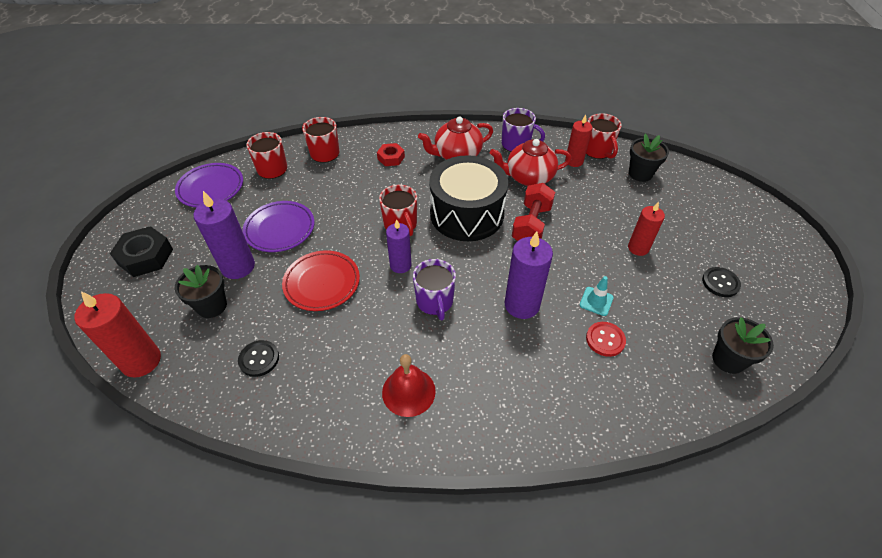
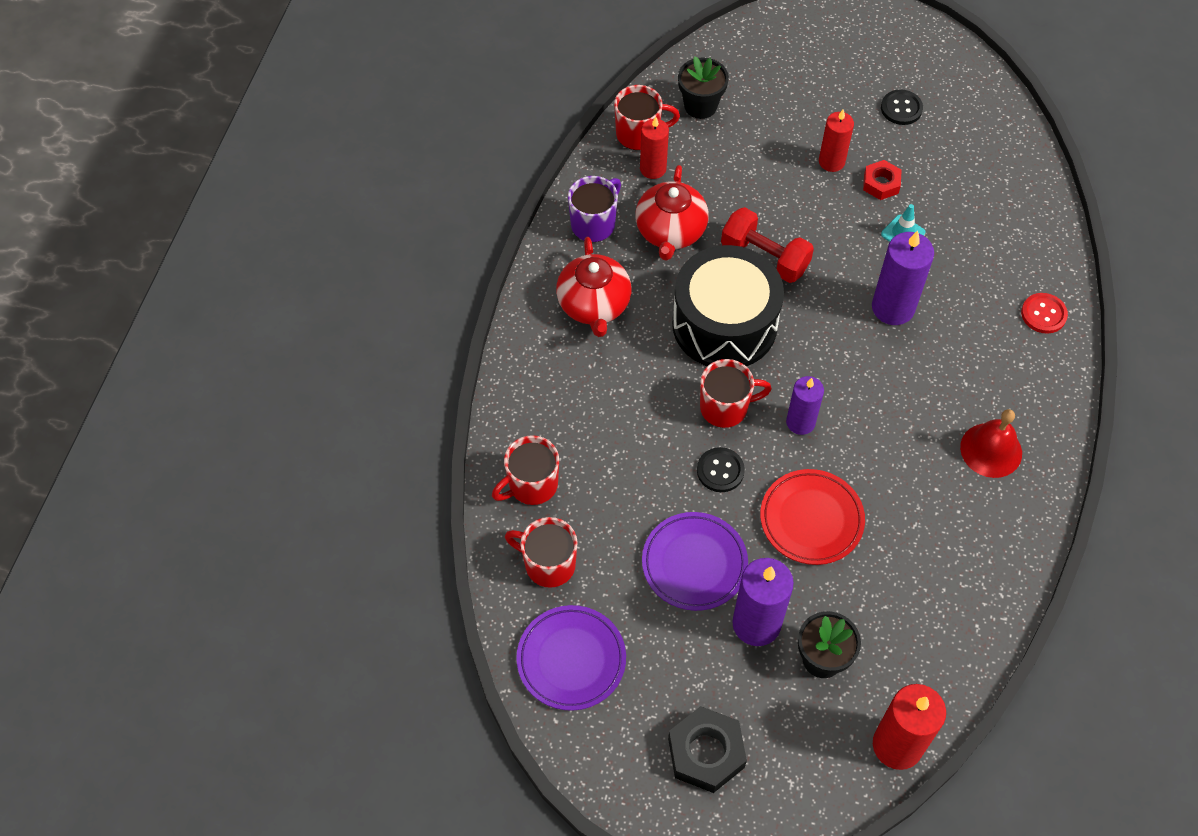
camera: 75 degrees left, 10 degrees up
black button [238,340,279,377] -> black button moved to [697,447,745,492]
red nut [377,143,405,166] -> red nut moved to [863,160,901,200]
purple mug [413,259,456,321] -> none
red button [586,322,626,357] -> red button moved to [1021,293,1068,334]
black flower pot [712,317,774,374] -> none

